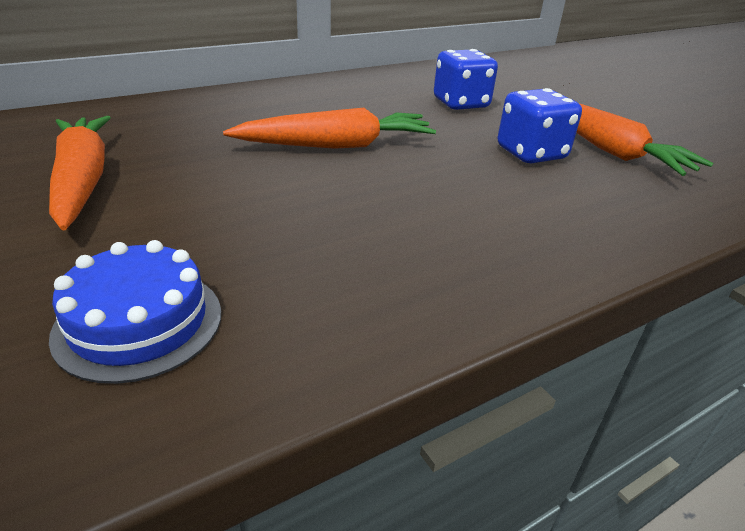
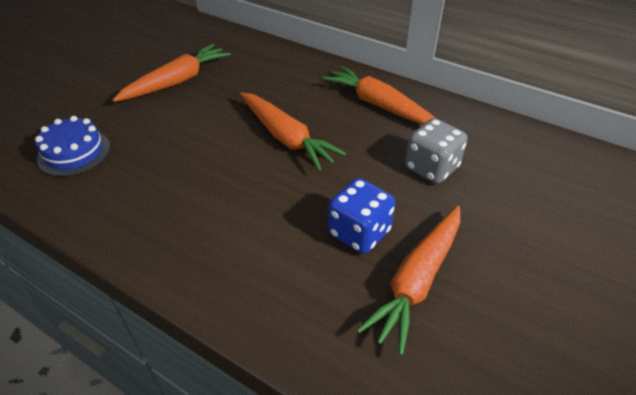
camera: 65 degrees right, 10 degrees up
blue dice [434,49,498,110] -> grey dice [405,118,468,184]
none -> orange carrot [322,66,435,125]

